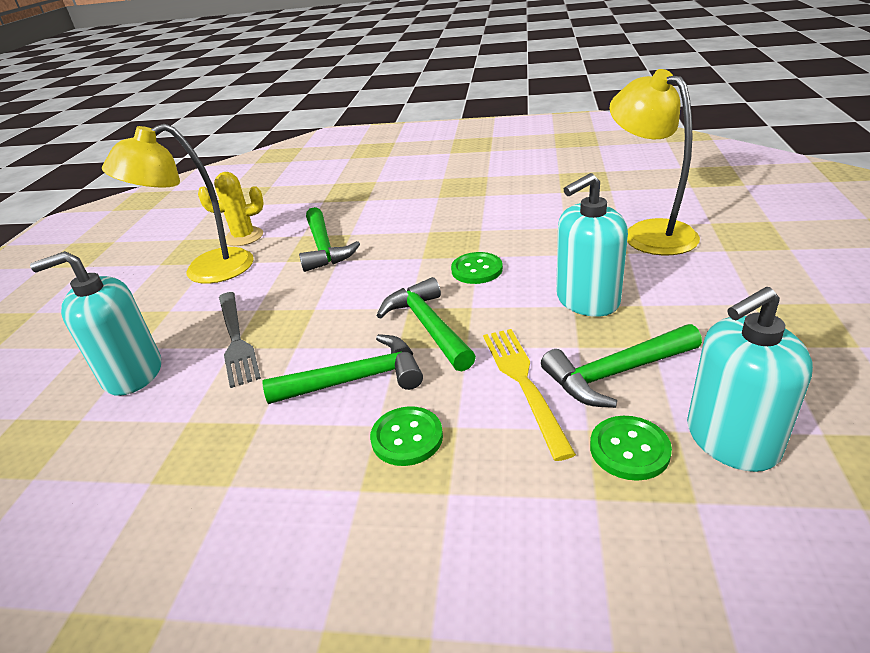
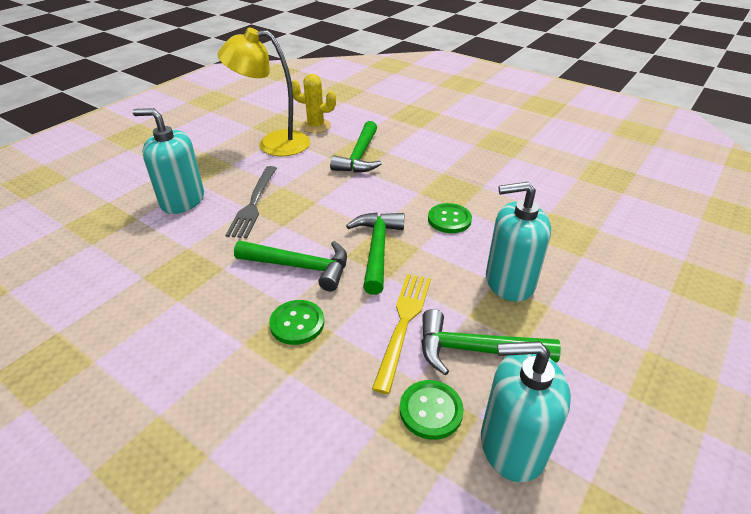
camera: 25 degrees right, 5 degrees up
yellow lamp [609,69,700,256] -> none

